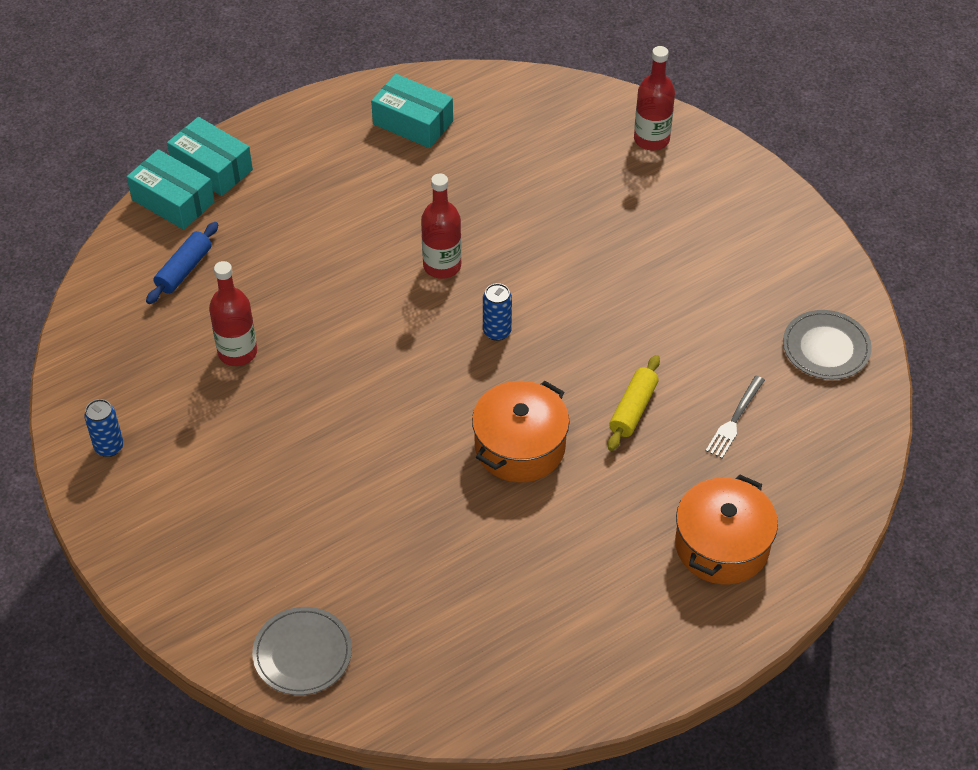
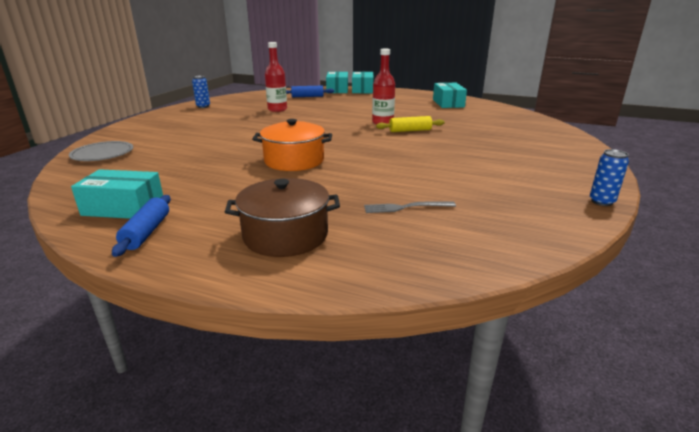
camera: 55 degrees right, 25 degrees down
blue can [483,283,512,341] -> blue can moved to [590,149,629,206]
yellow rolling pin [608,355,660,451] -> yellow rolling pin moved to [376,116,445,132]
red bottle [634,46,675,151] -> none
orange pot [675,474,778,584] -> brown pot [225,178,340,257]
grey plate [783,310,872,379] -> none
none -> turquoise box [71,169,163,219]
none -> blue rolling pin [112,195,171,257]

